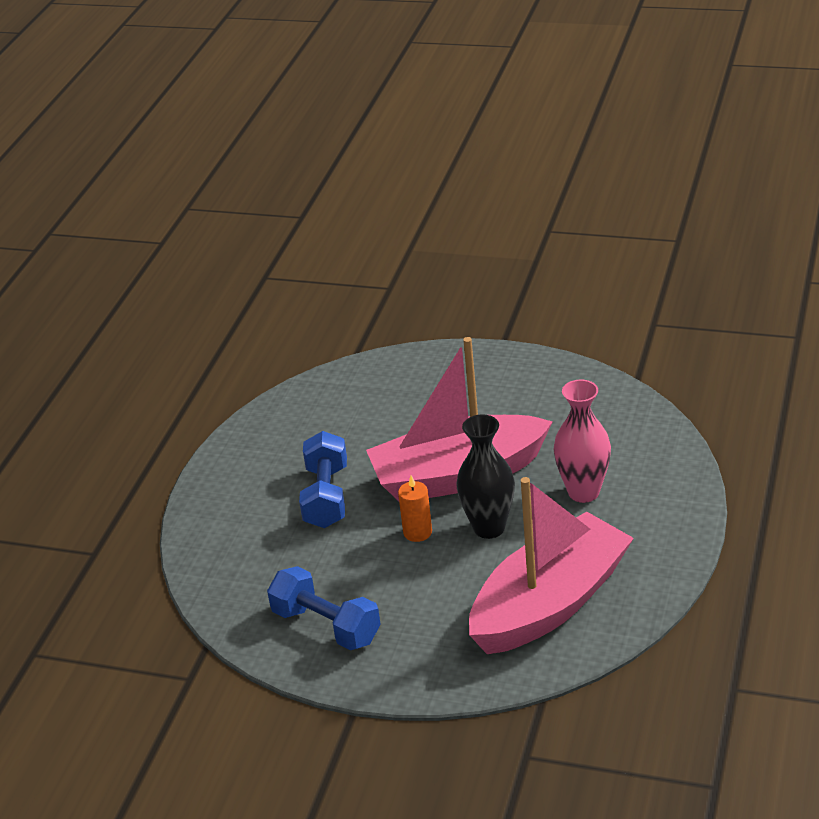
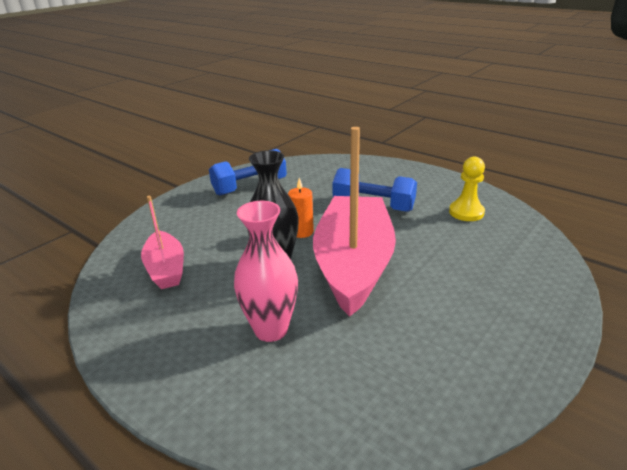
camera: 110 degrees right, 5 degrees down
pink boat [469,477,634,654] -> pink boat [141,196,184,289], size x0.52
none -> yellow pawn [449,157,485,221]

